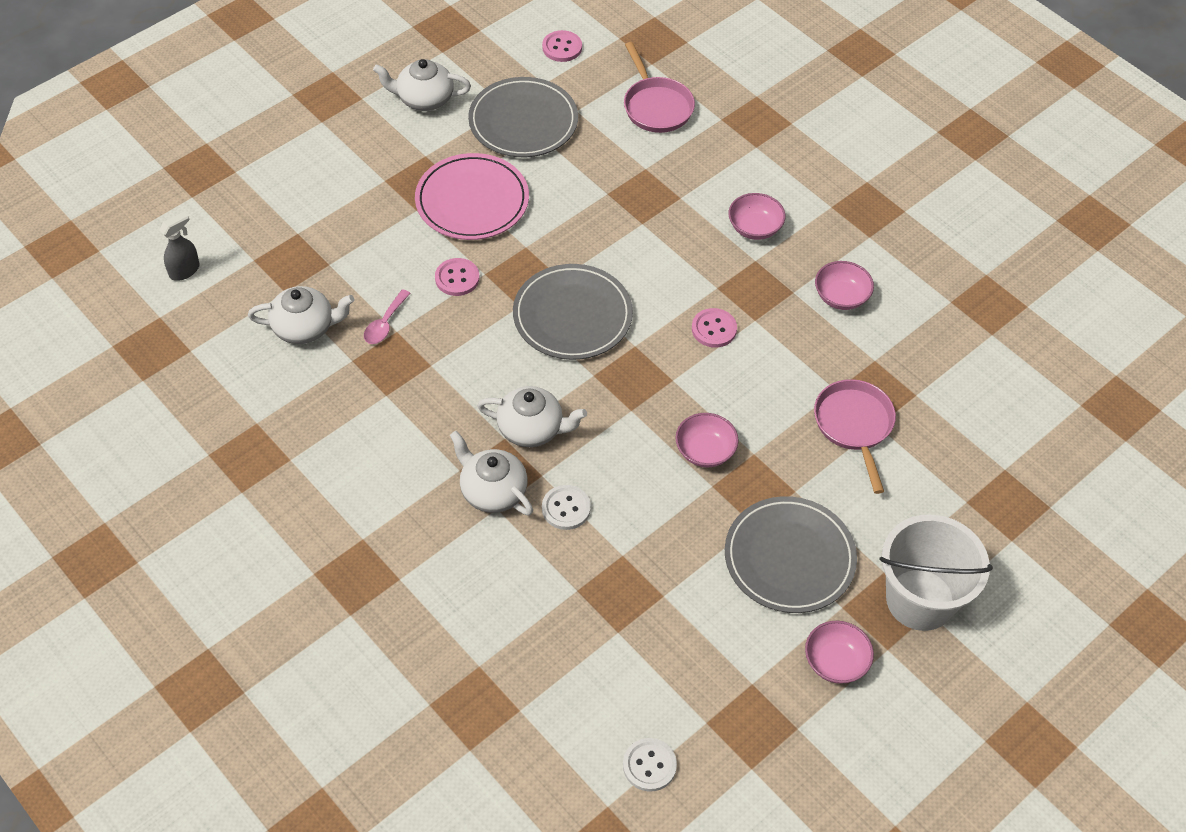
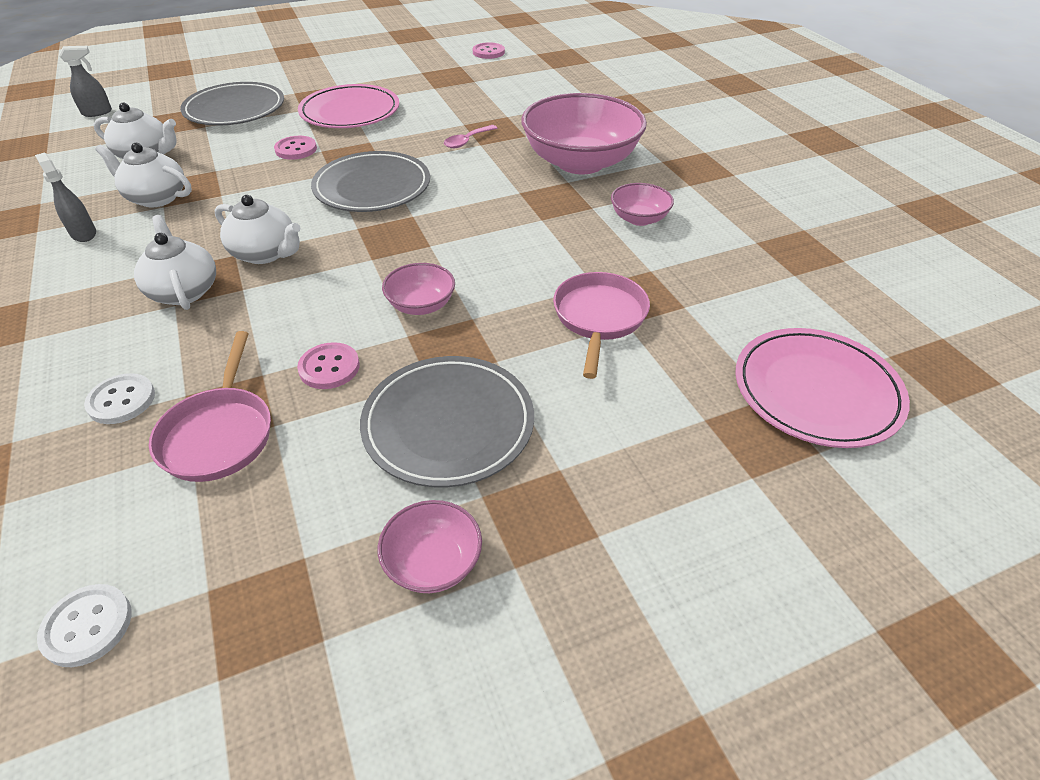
camera: 20 degrees right, 10 degrees down
pink spoon [364,289,410,344] -> pink spoon moved to [444,125,497,148]
white teapot [373,59,471,111] -> white teapot moved to [95,143,192,207]
grey plate [468,77,578,157] -> grey plate moved to [180,82,284,126]
white button [542,485,591,530] -> white button moved to [84,373,155,424]
pink pan [624,42,695,133] -> pink pan moved to [149,331,271,482]
pink button [692,308,737,348] -> pink button moved to [297,342,360,389]
pink bowl [728,193,785,240] -> pink bowl [521,93,647,174], size x2.18
white bucket [879,515,993,631] -> none
none -> grey spray bottle [35,153,96,242]
none -> pink plate [735,328,910,448]

